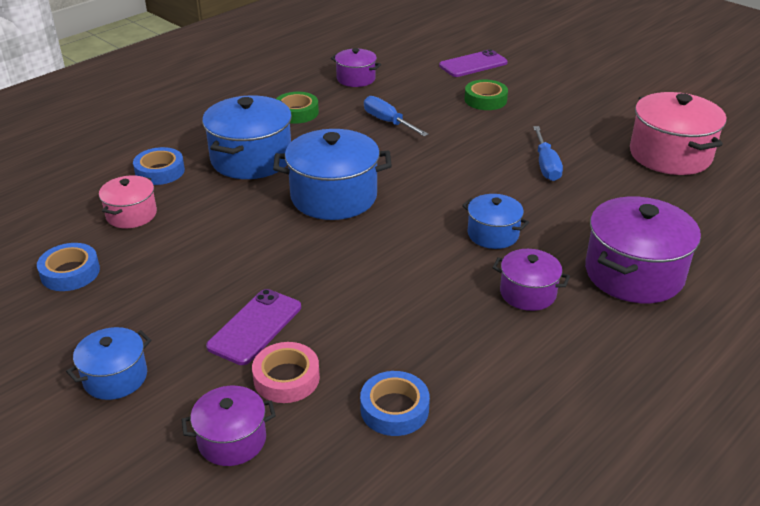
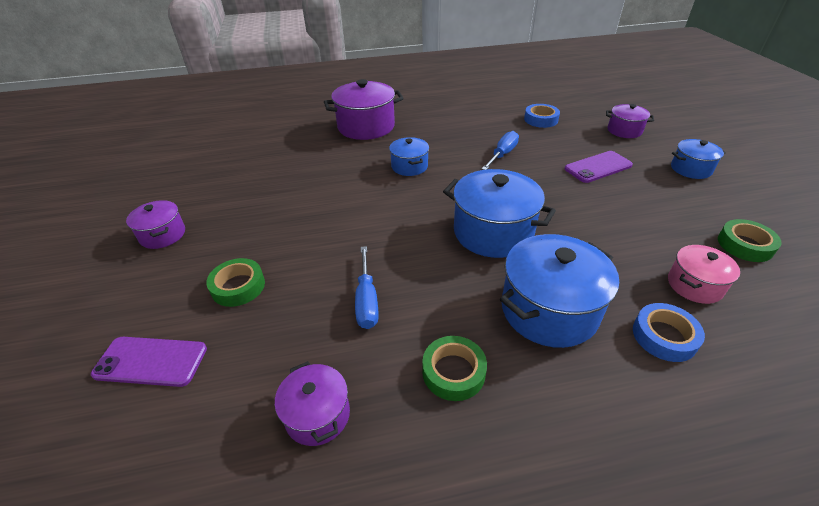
camera: 145 degrees left, 5 degrees up
blue tape [37,243,100,291] -> green tape [718,219,782,262]
pink tape [252,342,320,403] -> none
purple pot [492,249,570,311] -> purple pot moved to [126,200,185,249]
blue screwdriver [533,126,563,181] -> blue screwdriver moved to [482,131,519,170]
pink pot [630,92,727,175] -> none

